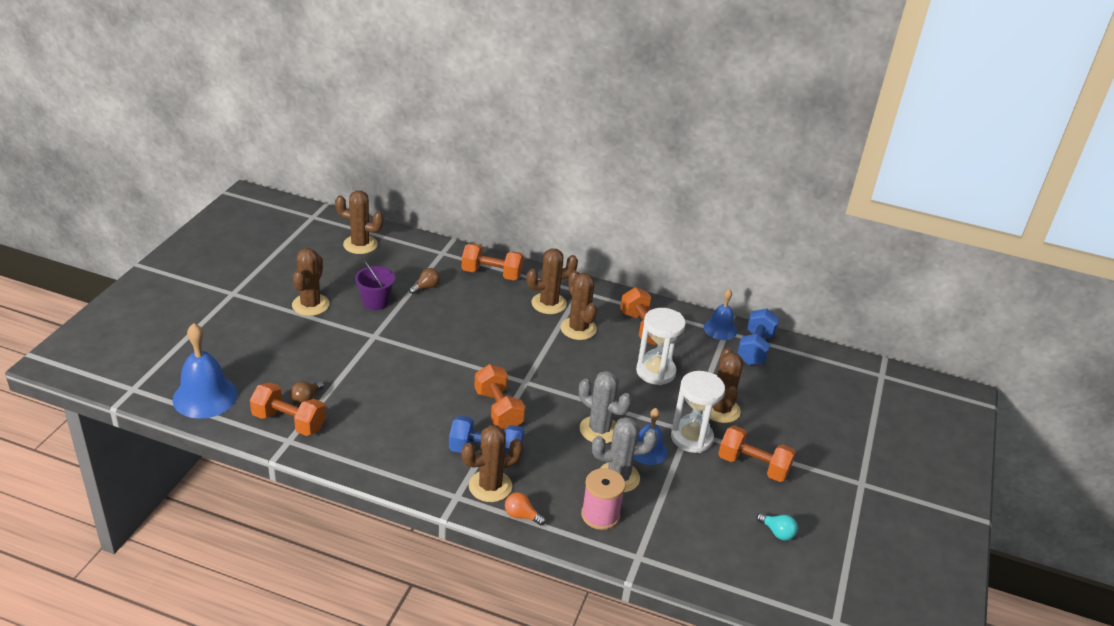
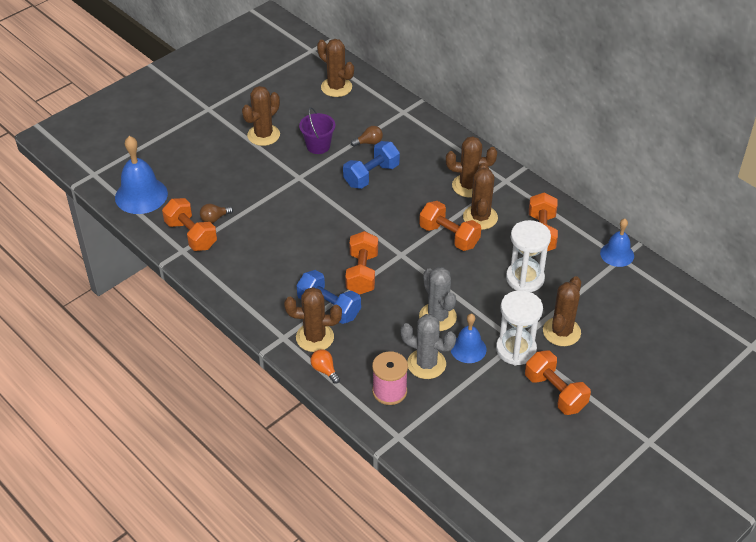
camera: 30 degrees right, 10 degrees up
orange dumbbell [462,243,524,280] -> orange dumbbell moved to [419,201,481,251]
blue dumbbell [737,309,779,365] -> blue dumbbell moved to [343,141,400,189]
turquoise light bulb [756,513,798,541] -> none

